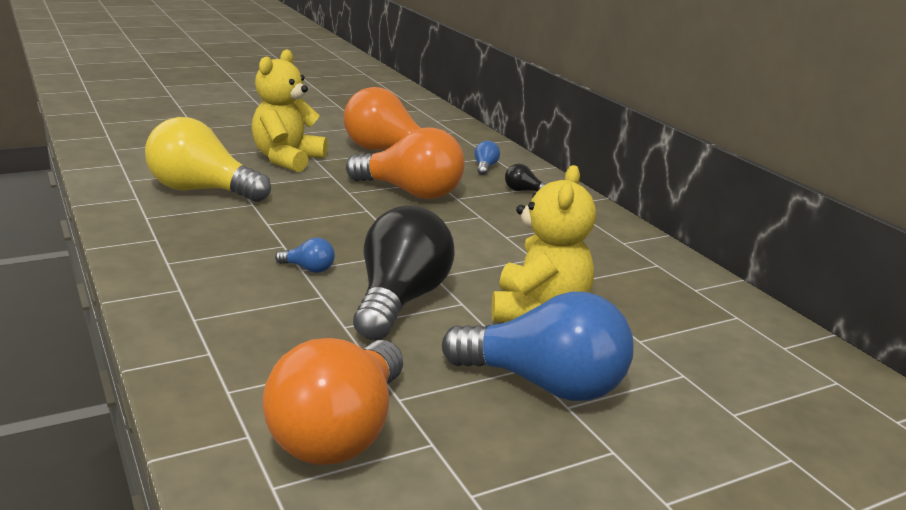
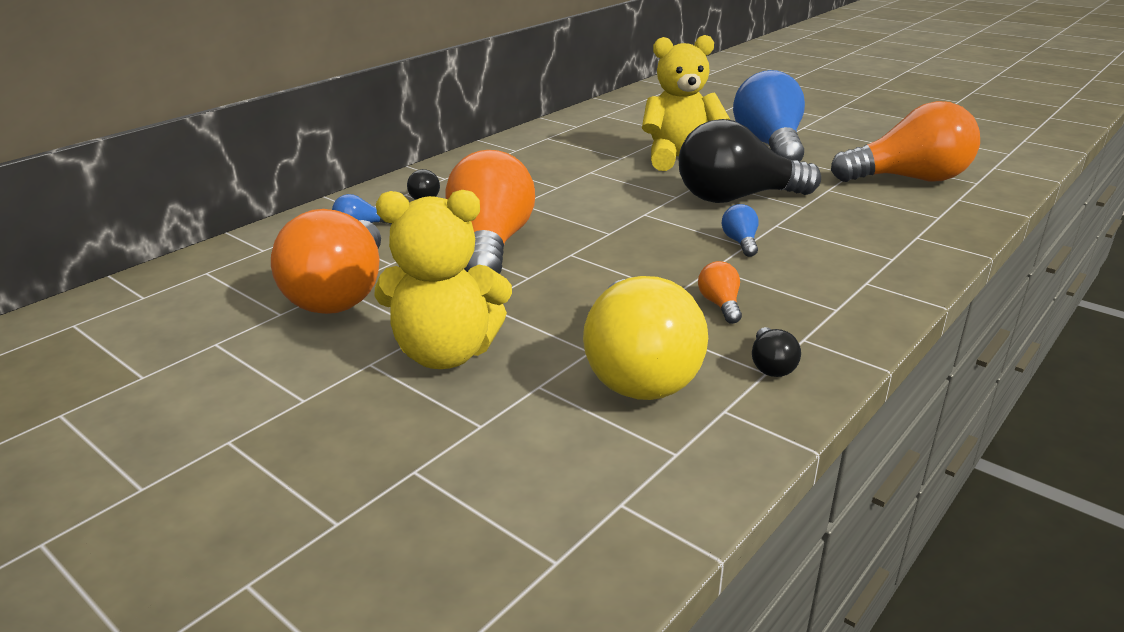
camera: 110 degrees left, 5 degrees up
none -> orange light bulb [698,261,742,324]
none -> black light bulb [752,327,801,377]

